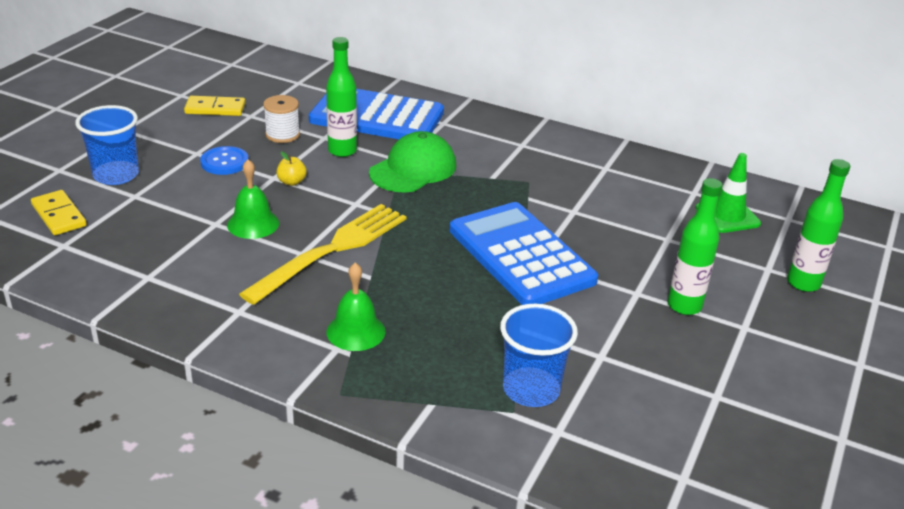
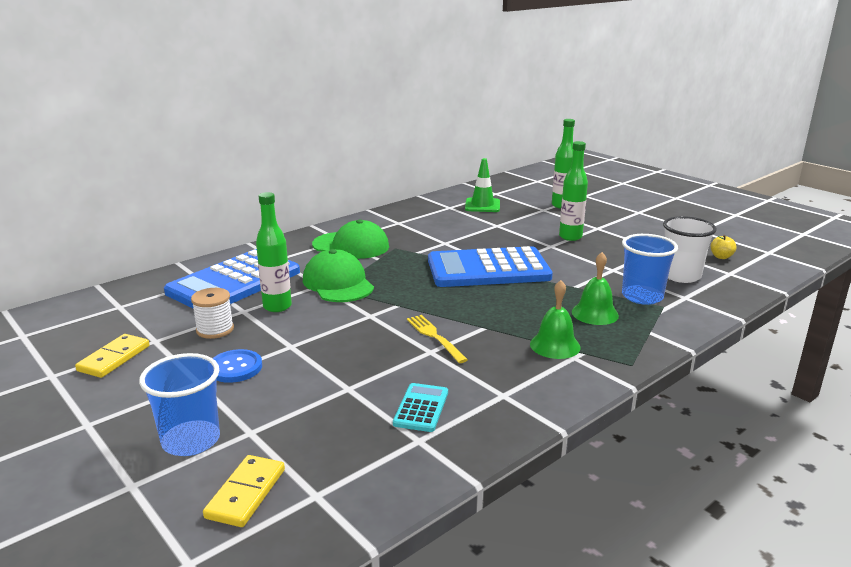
camera: 65 degrees left, 10 degrees down
yellow domino [31,190,87,235] -> yellow domino turned 60 degrees counterclockwise [203,455,285,527]
green bell [227,159,279,239] -> green bell moved to [572,252,619,325]
yellow fork [239,204,406,305] -> yellow fork [407,315,468,363], size x0.53
yellow apple [277,152,307,186] -> yellow apple moved to [711,235,737,259]
none -> green cap [312,219,389,259]
none -> turquoise calculator [393,383,448,432]
none -> white cup [663,216,717,283]

